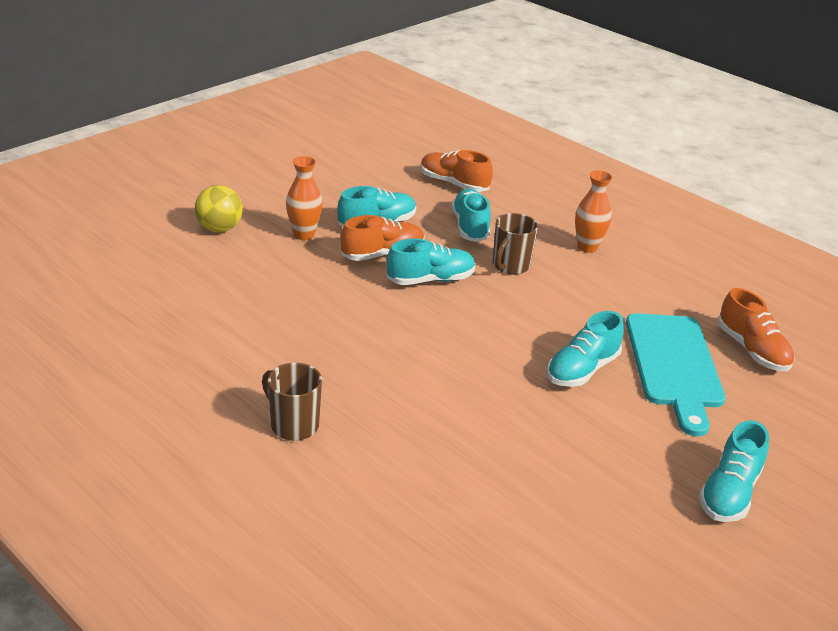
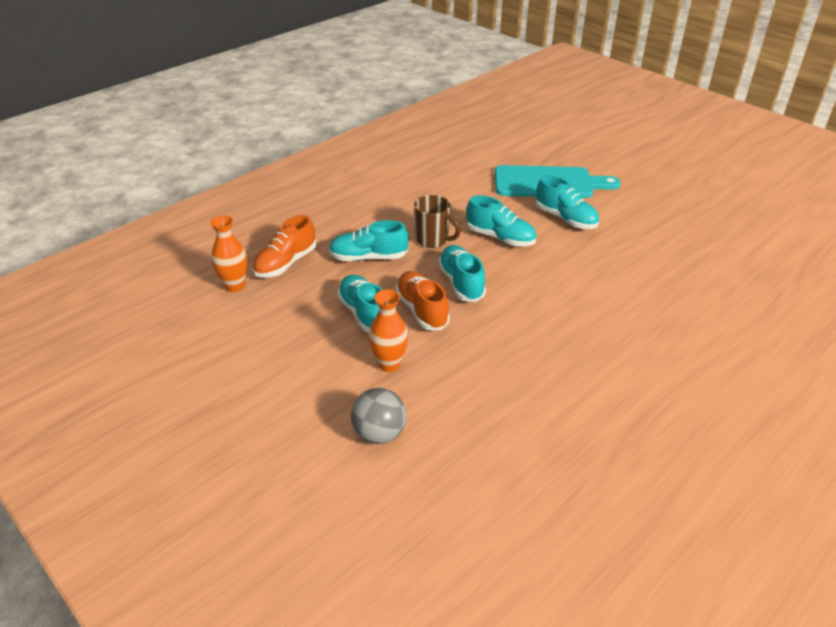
camera: 85 degrees left, 5 degrees up
yellow ball [195,185,243,232] -> grey ball [351,388,406,444]
brown mug [262,363,322,441] -> none
orange vase [575,171,613,253] -> orange vase moved to [210,215,247,292]
turquoise shoe [699,420,769,522] -> turquoise shoe moved to [466,195,537,247]
orange shoe [718,288,795,372] -> none

